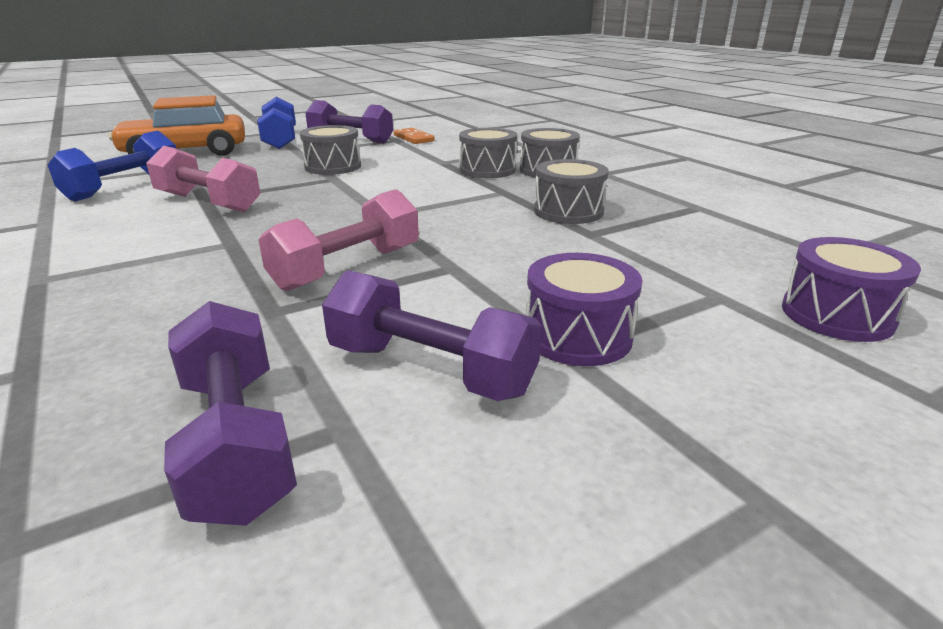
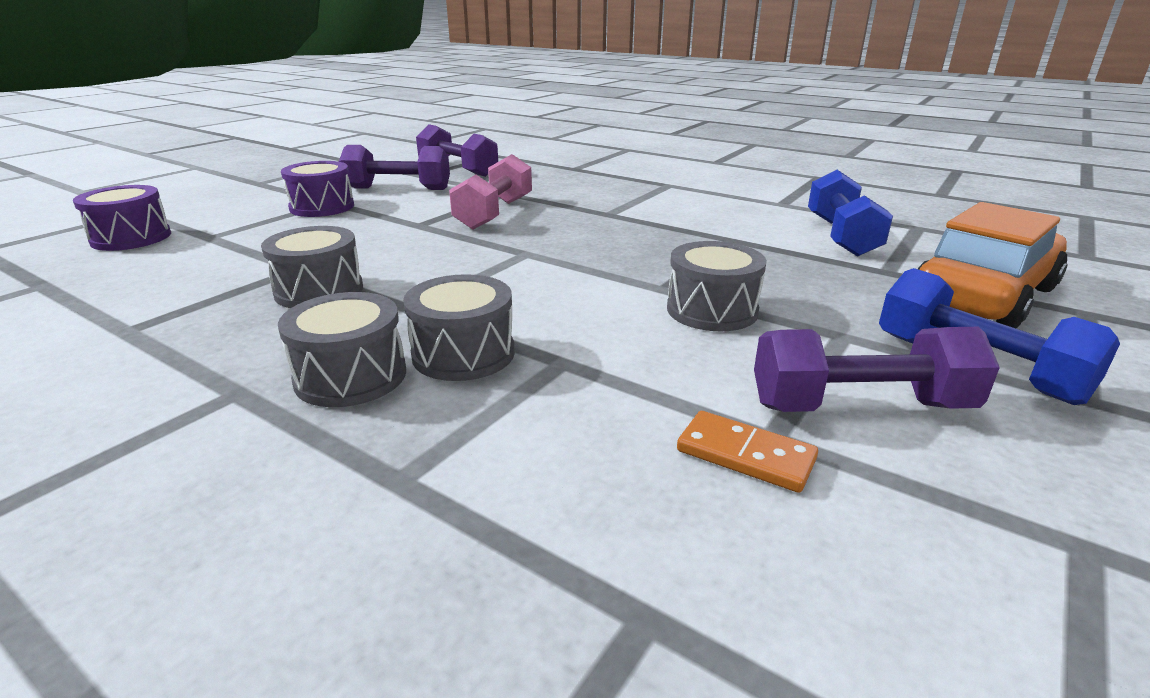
camera: 155 degrees right, 0 degrees up
pink dumbbell [146,146,260,213] -> none

